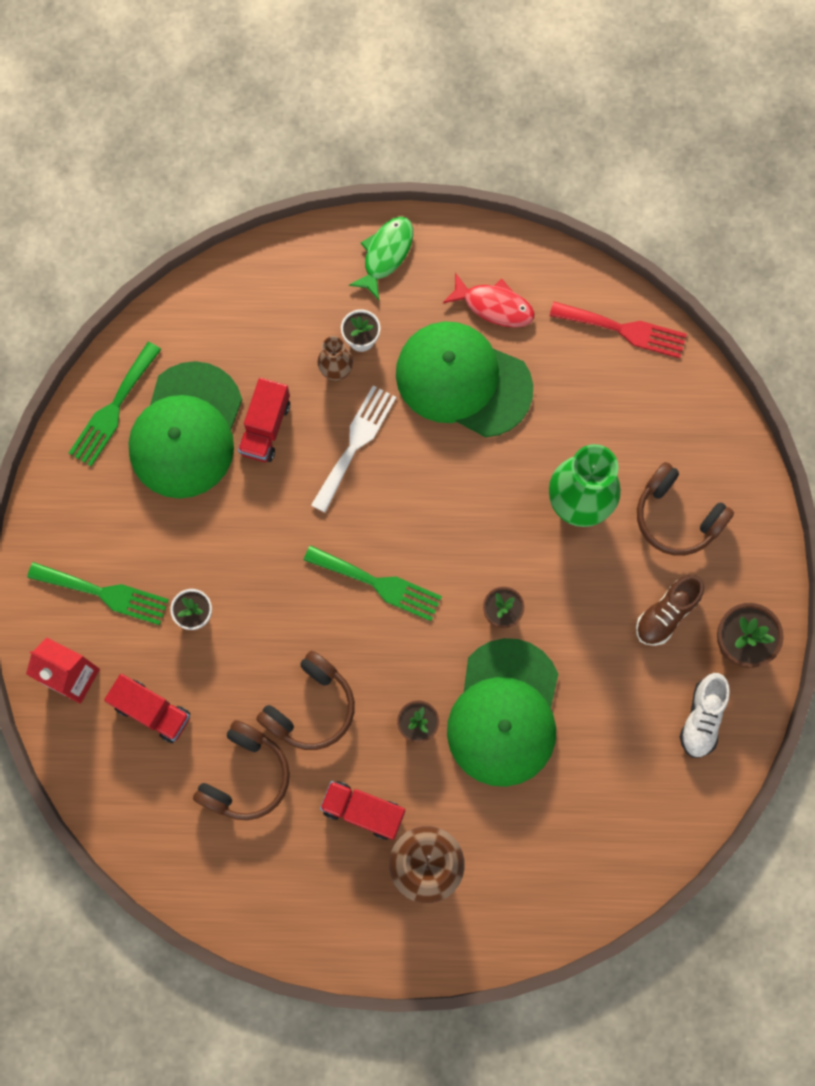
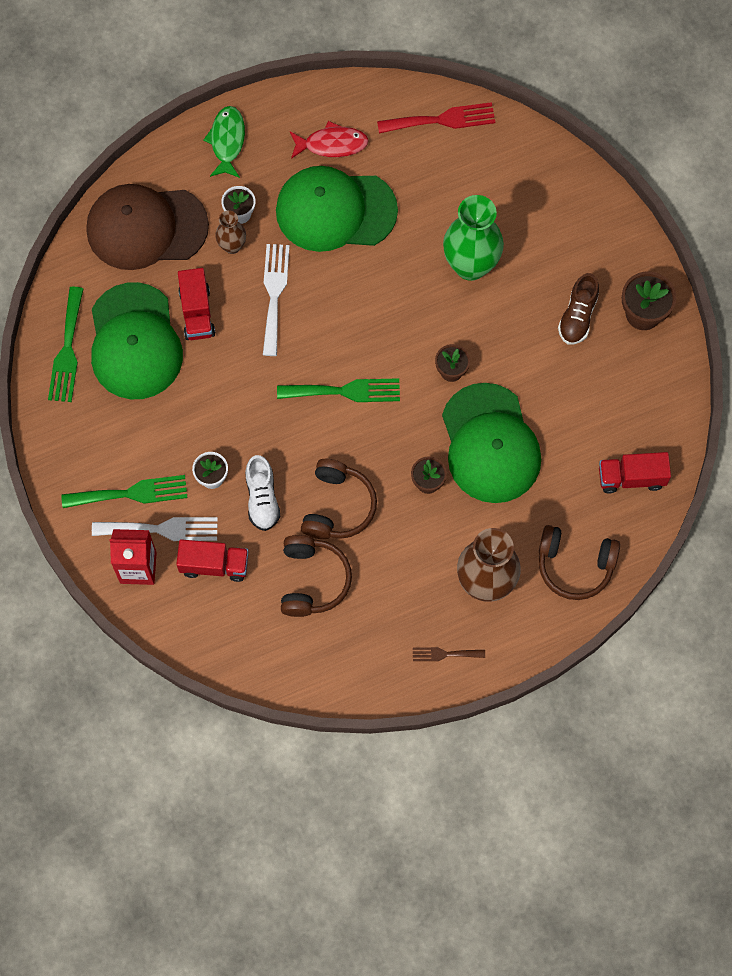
camera: 25 degrees left, 5 degrees down
red truck [320,781,405,840] -> red truck moved to [599,452,671,494]
brown headphones [637,462,734,556] -> brown headphones moved to [539,525,620,600]
white shoe [680,673,730,758] -> white shoe moved to [245,455,280,531]
none -> brown cap [86,184,209,270]
none -> white fork [92,517,218,541]
none -> brown fork [413,647,485,661]

